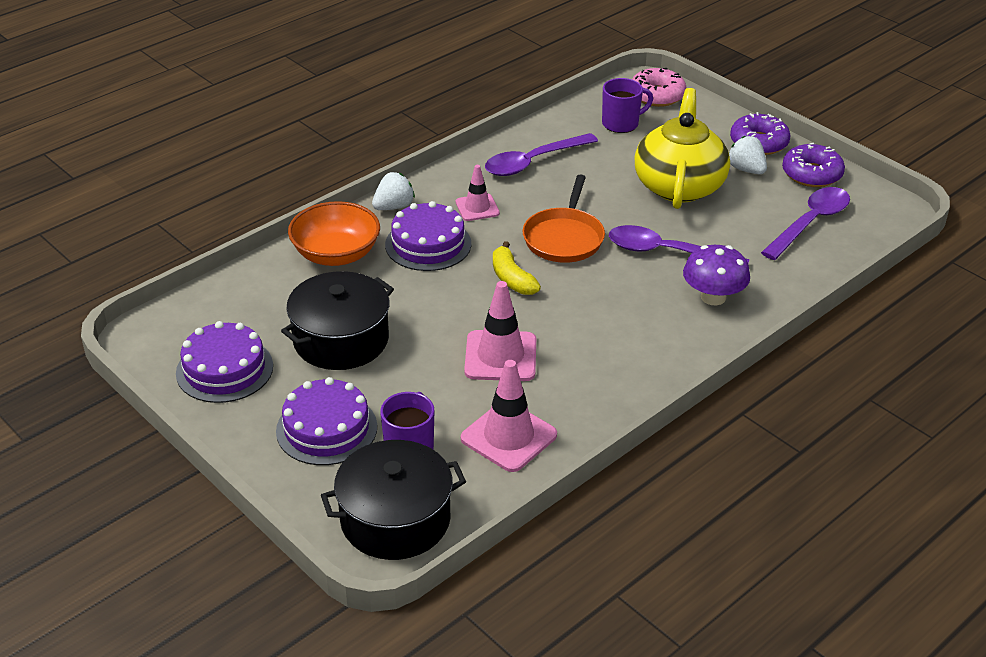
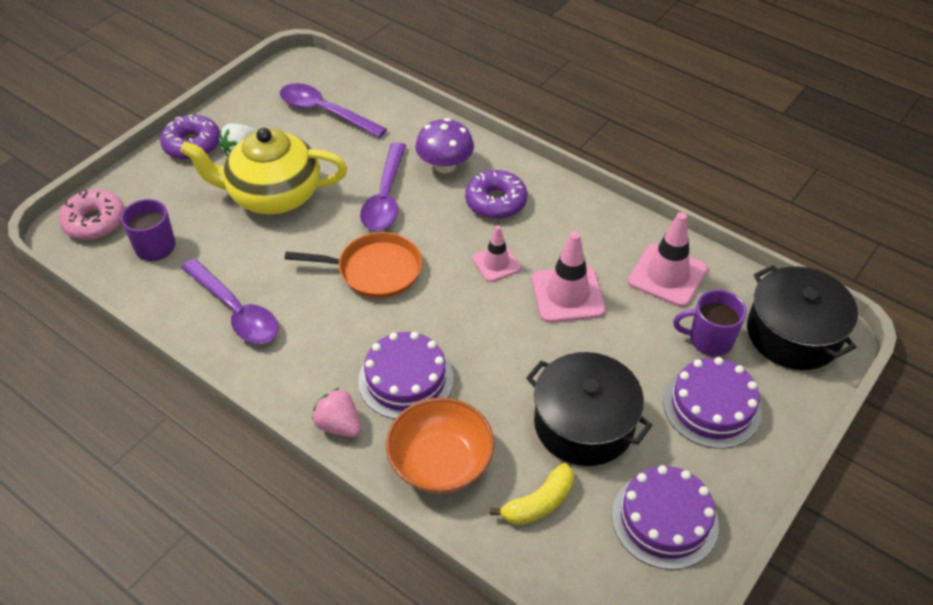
camera: 100 degrees left, 10 degrees up
white strawberry [372,172,415,210] -> pink strawberry [312,388,361,437]
pink traffic cone [456,165,500,221] -> pink traffic cone moved to [472,225,521,282]
yellow banana [493,241,541,295] -> yellow banana moved to [490,463,574,525]
purple donut [782,143,845,187] -> purple donut moved to [465,170,528,219]

